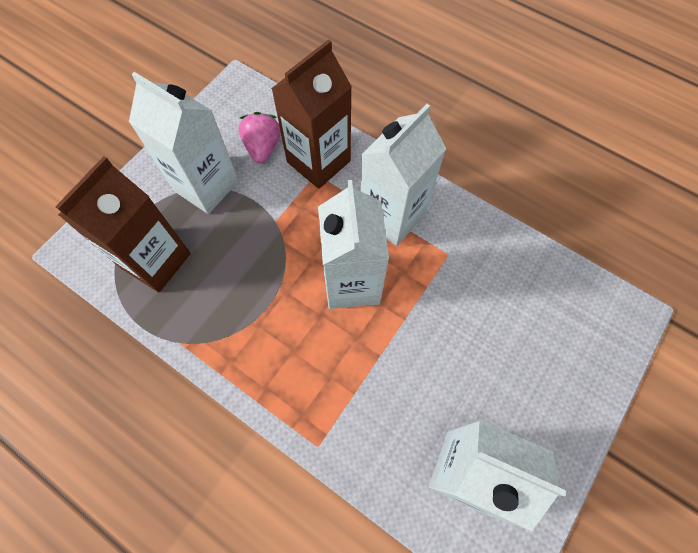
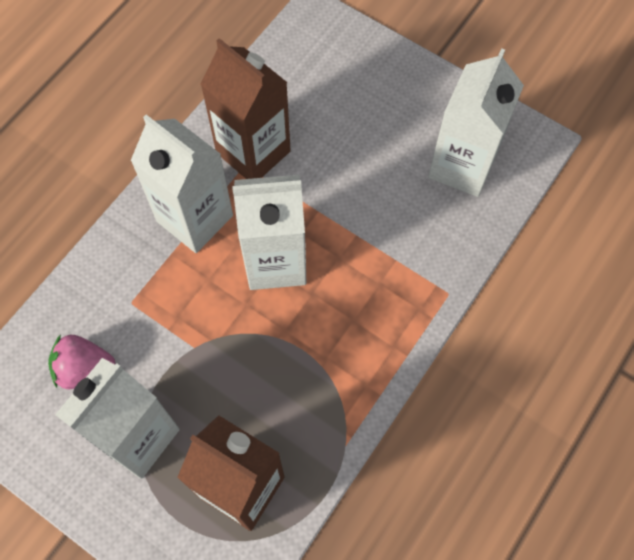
camera: 90 degrees left, 0 degrees up
brown carton [271,39,352,189] -> brown carton moved to [200,38,291,179]

